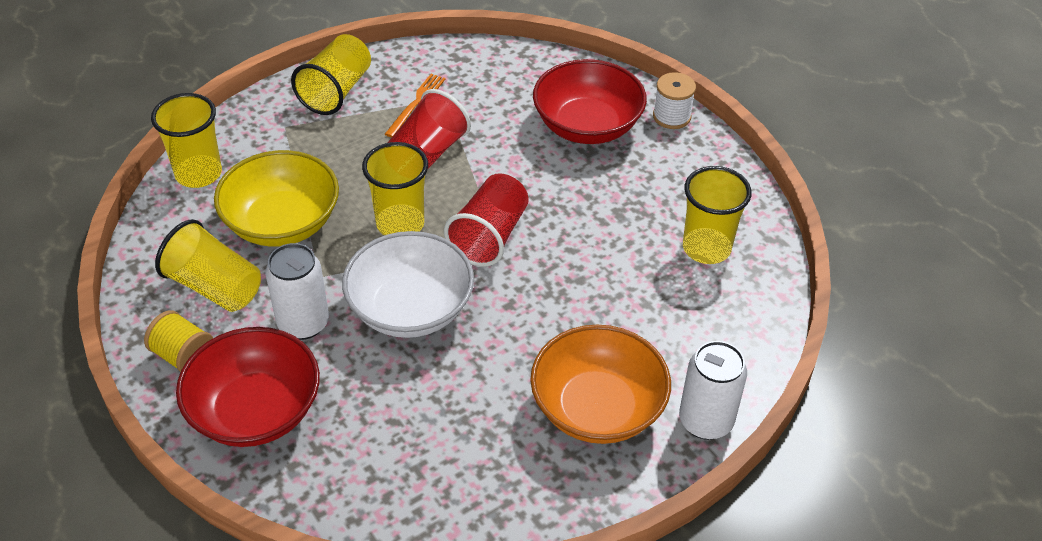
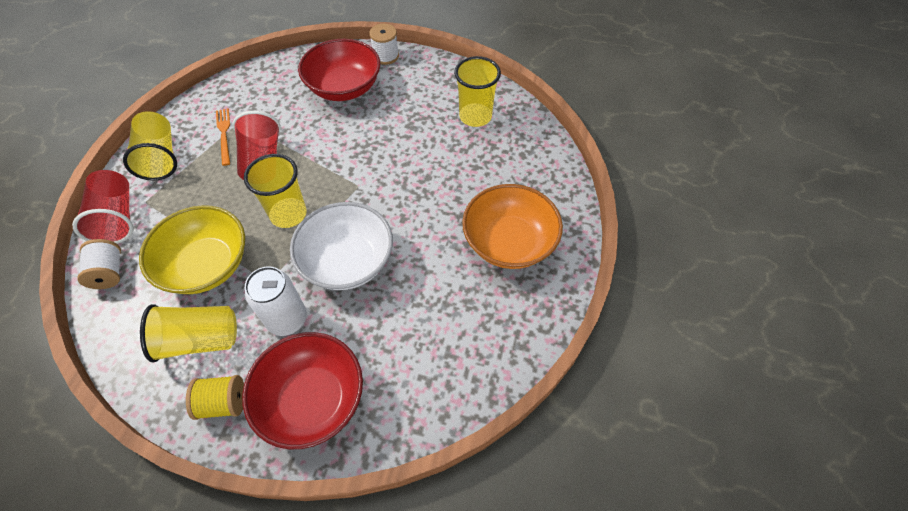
camera: 40 degrees left, 10 degrees up
yellow cup [151,93,222,188] -> white spool [77,239,121,289]
red cup [444,173,529,267] -> red cup moved to [72,170,133,244]
white can [679,341,747,440] -> none

